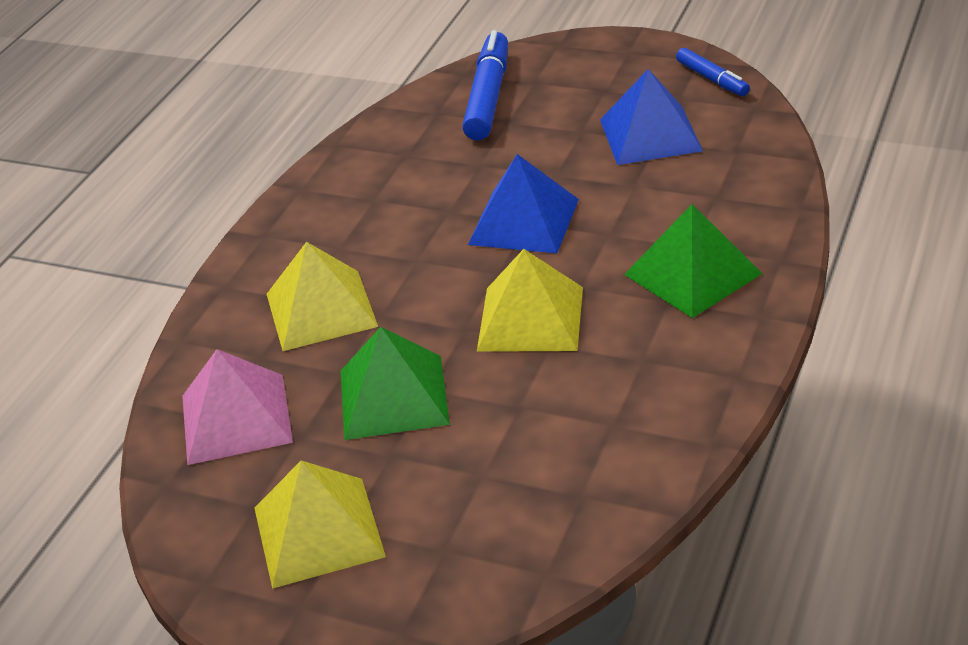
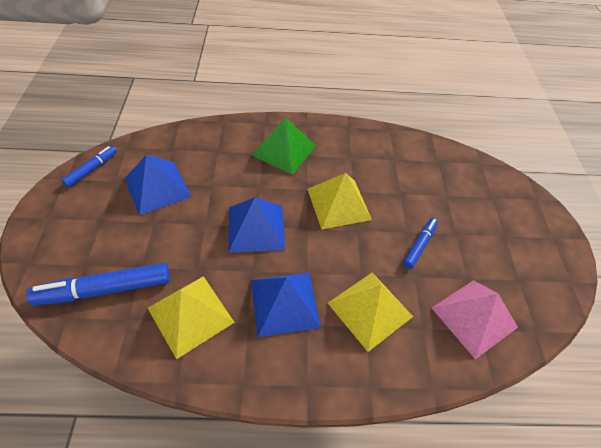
camera: 120 degrees left, 15 degrees up
yellow pyramid [254,461,386,589] -> yellow pyramid moved to [148,276,235,359]
green pyramid [341,327,450,440] -> blue marker [403,218,438,269]
none -> blue pyramid [251,273,321,337]

